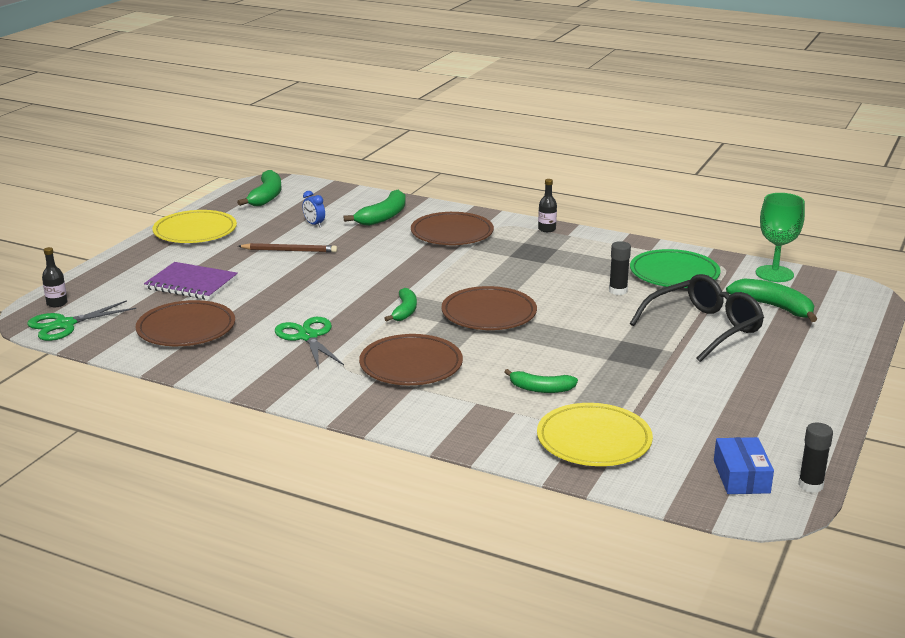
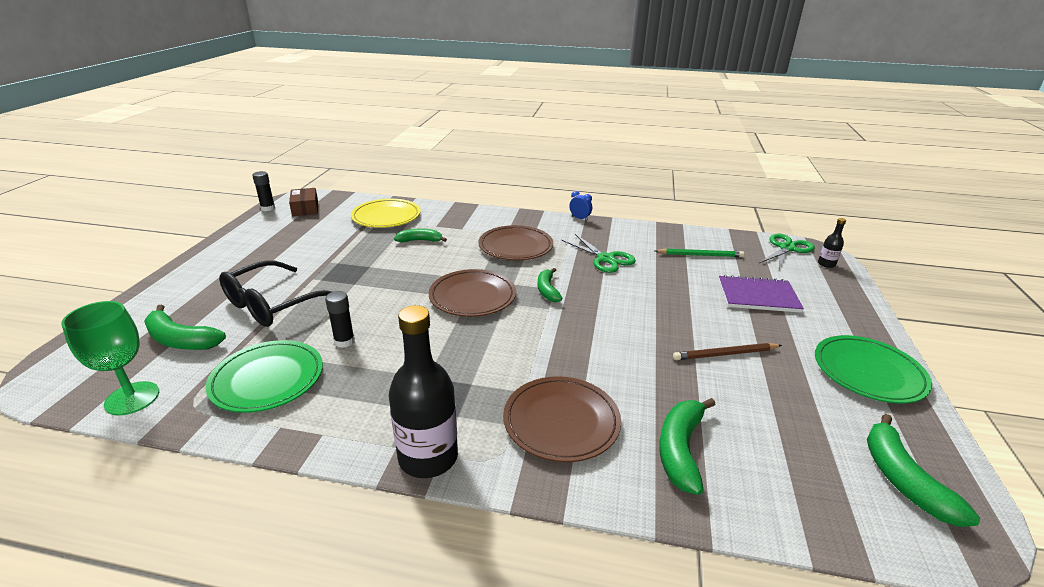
camera: 165 degrees right, 5 degrees up
brown plate [135,300,235,346] -> green pencil [655,248,744,257]
yellow plate [152,210,237,243] -> green plate [815,335,932,403]
blue clock [302,191,325,227] -> blue clock moved to [569,191,592,221]
black bottle [538,179,557,232] -> black bottle [389,305,458,478], size x2.18
blue box [714,437,774,494] -> brown box [289,188,318,216]

